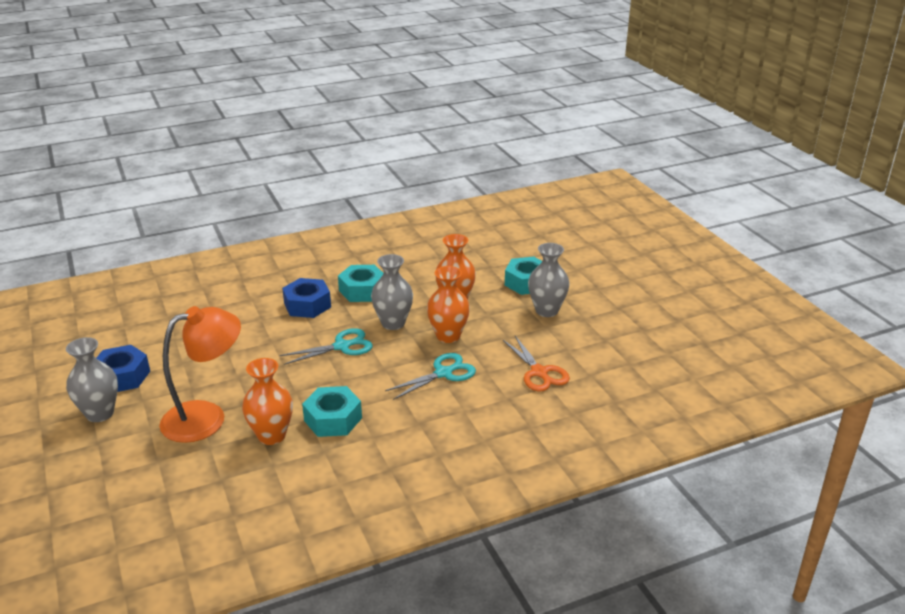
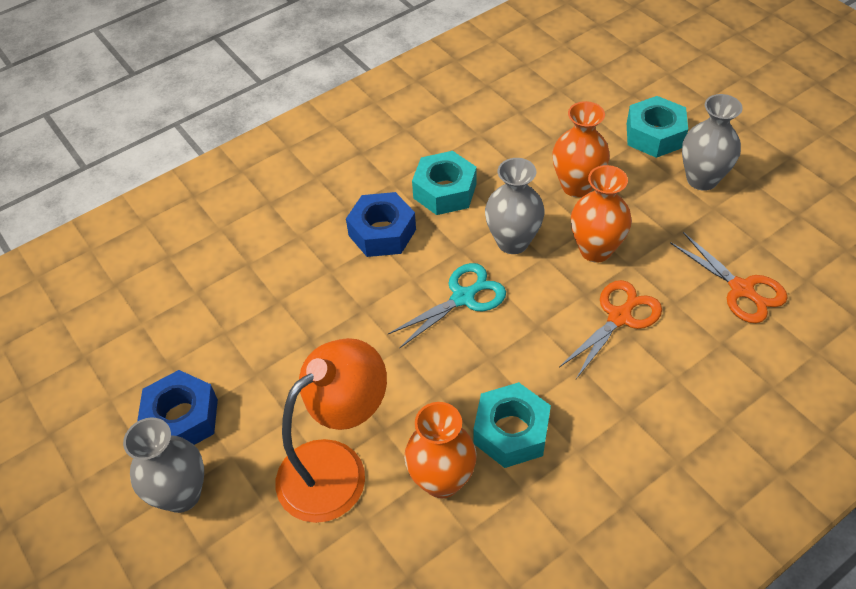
camera: 10 degrees left, 20 degrees up
turquoise scissors [385,353,476,400] -> orange scissors [559,280,662,379]

